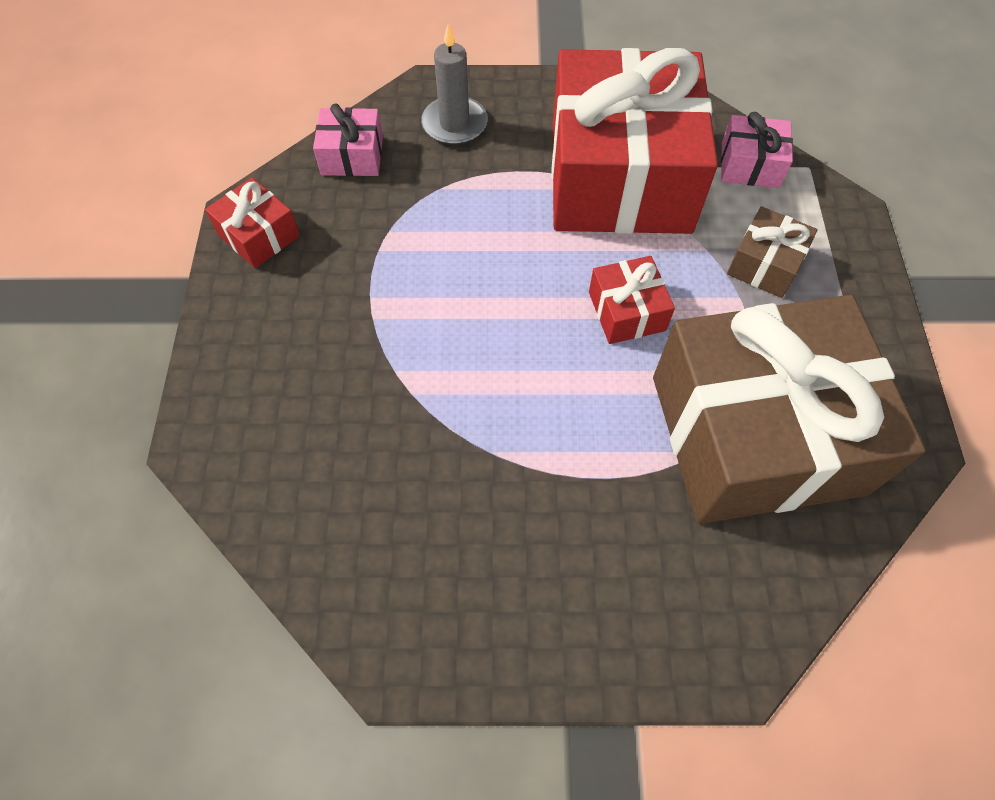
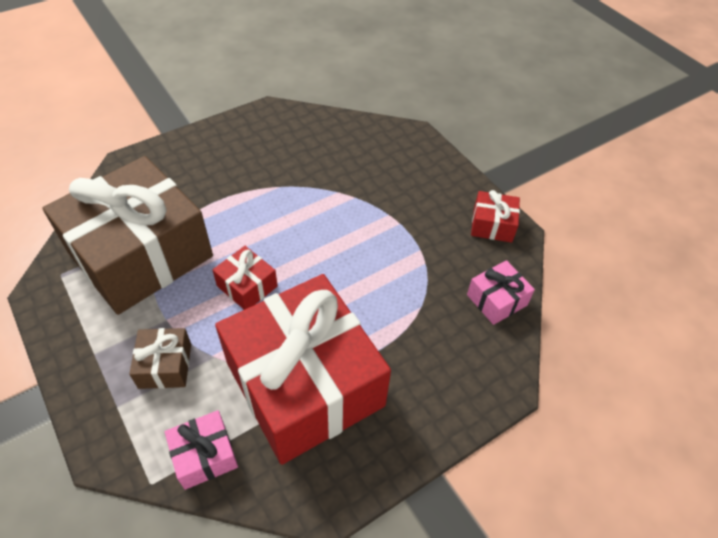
camera: 145 degrees right, 10 degrees down
grey candle [421,24,488,145] -> none

